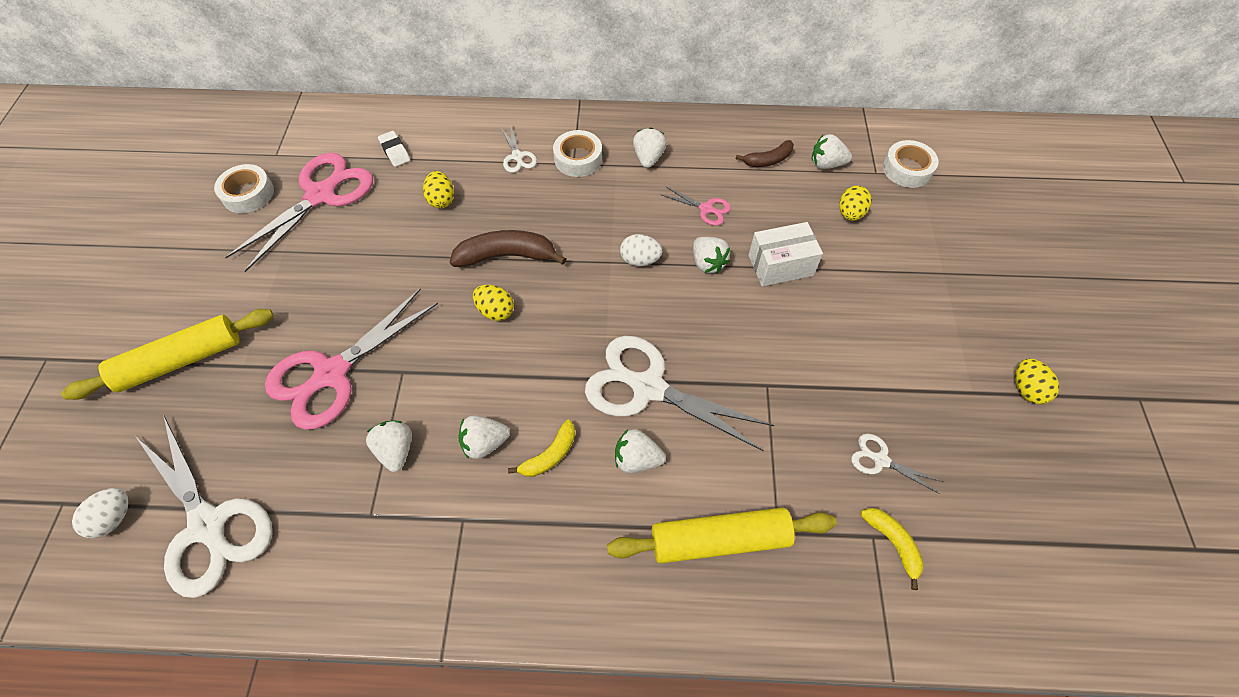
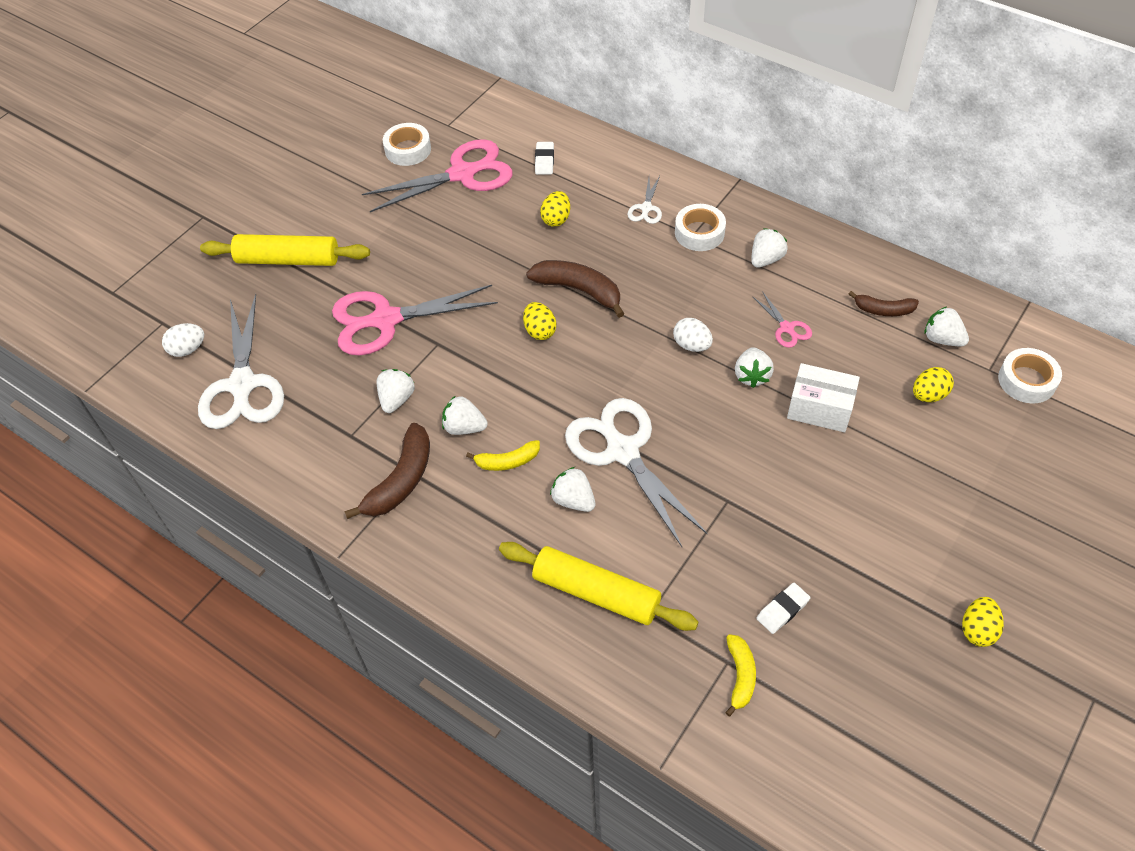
camera: 35 degrees right, 5 degrees down
white scissors [851,434,943,494] -> white eraser [757,583,810,634]
none -> brown banana [344,423,430,519]

